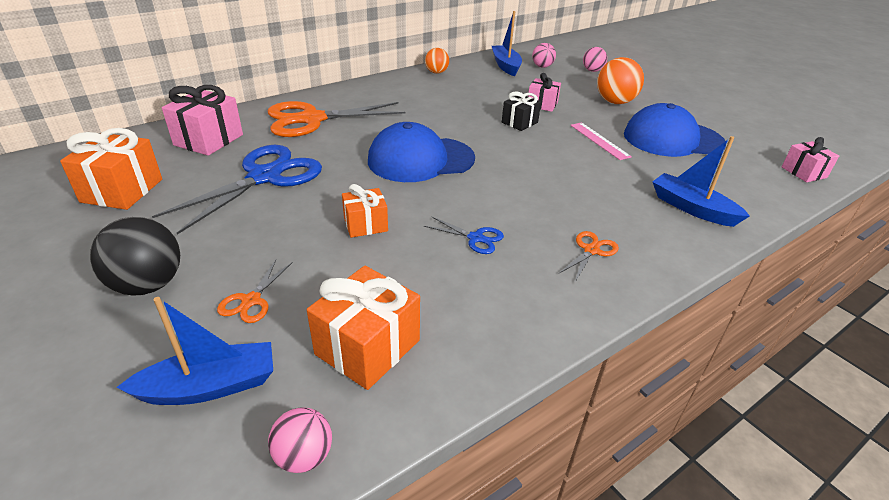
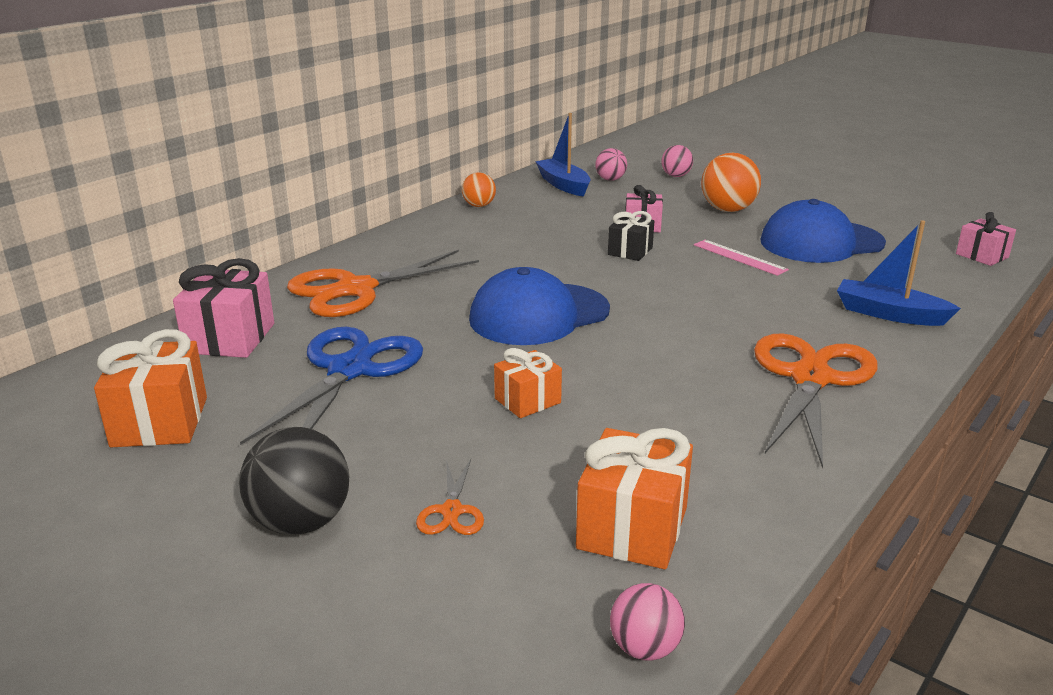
camera: 15 degrees left, 10 degrees down
blue boat [116,297,273,405] -> none
blue scissors [424,216,504,254] -> none
orange scissors [558,231,619,282] -> orange scissors [754,333,878,469], size x2.29

